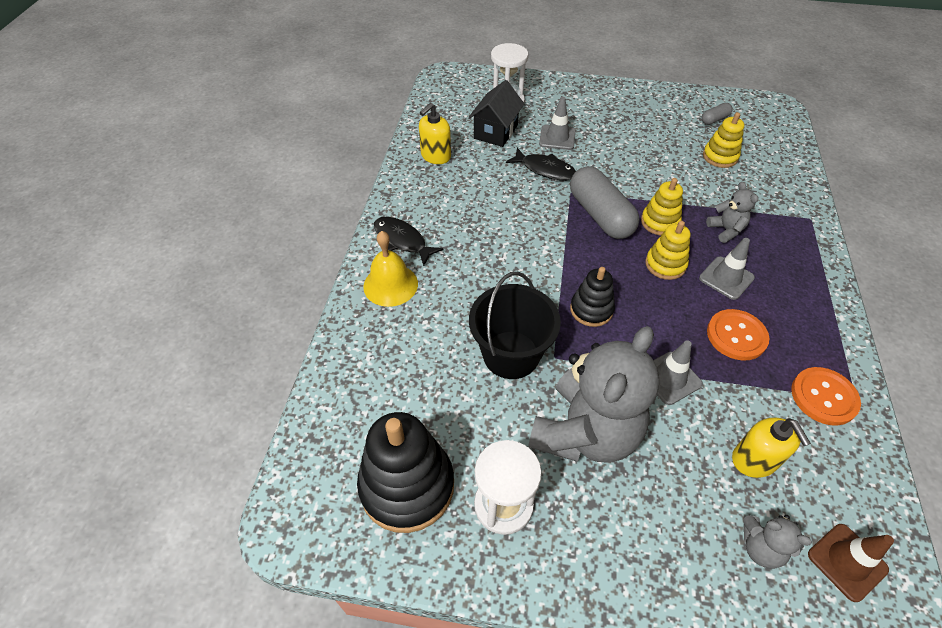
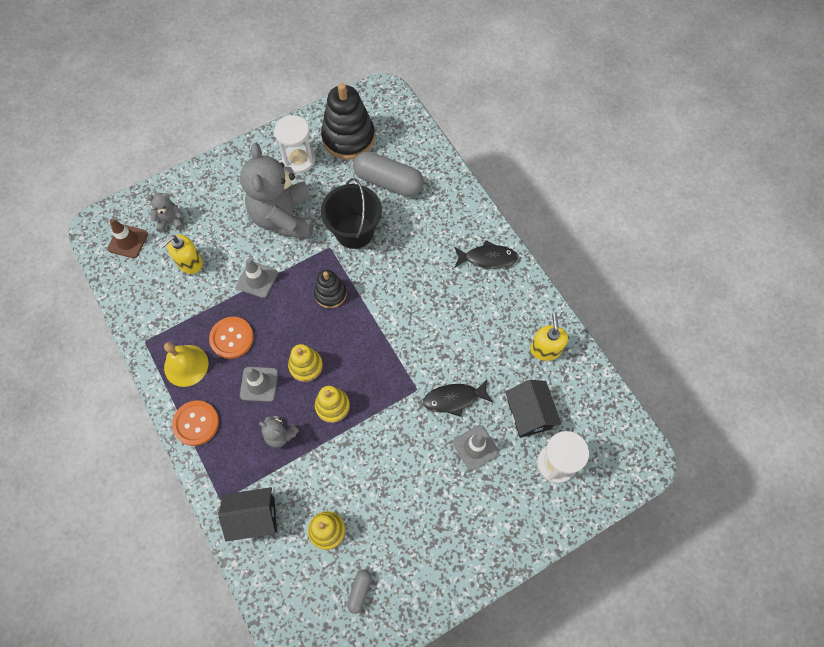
camera: 140 degrees right, 15 degrees up
yellow bell [363,231,418,307] -> yellow bell moved to [164,342,208,387]
grey capsule [570,166,640,239] -> grey capsule moved to [353,151,424,197]
yellow soap dispenser [732,418,811,478] -> yellow soap dispenser turned 75 degrees counterclockwise [160,234,203,274]
orange button [791,367,861,426] -> orange button moved to [172,400,219,446]
none -> black house [218,487,277,542]

